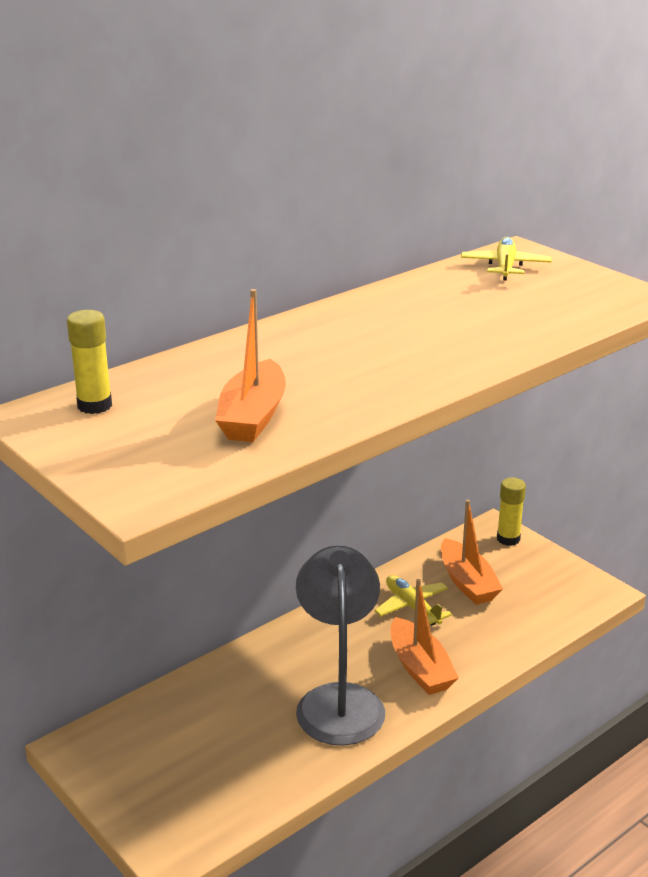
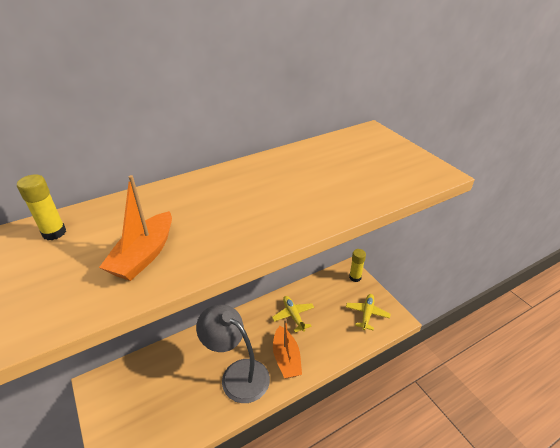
camera: 10 degrees right, 10 degrees up
grey lamp [296,546,385,745] -> grey lamp turned 60 degrees counterclockwise [196,305,270,403]
orange boat [441,499,503,605] -> none
yellow plane [461,237,552,280] -> yellow plane moved to [346,294,390,330]

